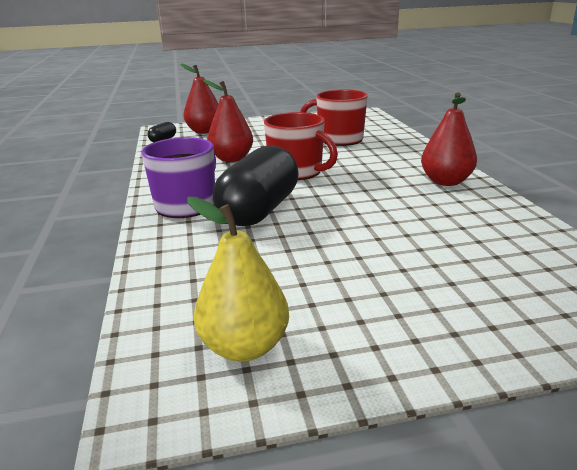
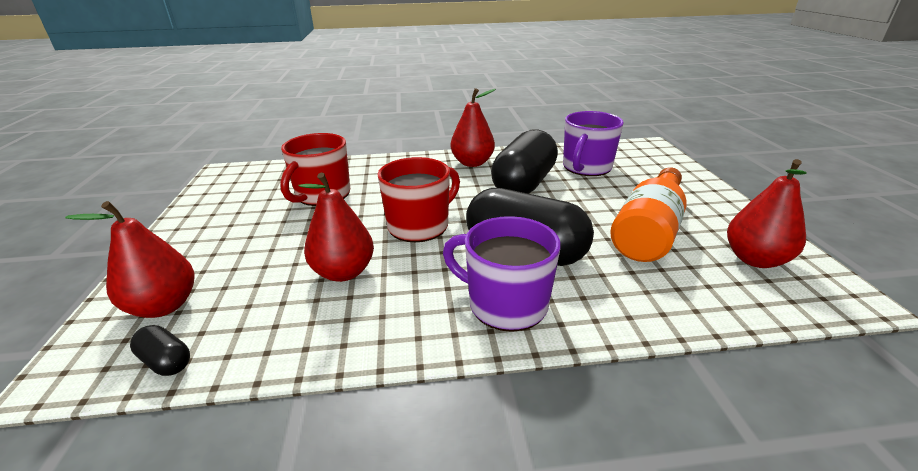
camera: 85 degrees left, 5 degrees up
yellow pear [187,197,289,362] -> red pear [727,159,807,268]
none -> black capsule [491,129,558,194]
none -> purple mug [563,111,624,176]
none -> orange bottle [610,167,687,262]

